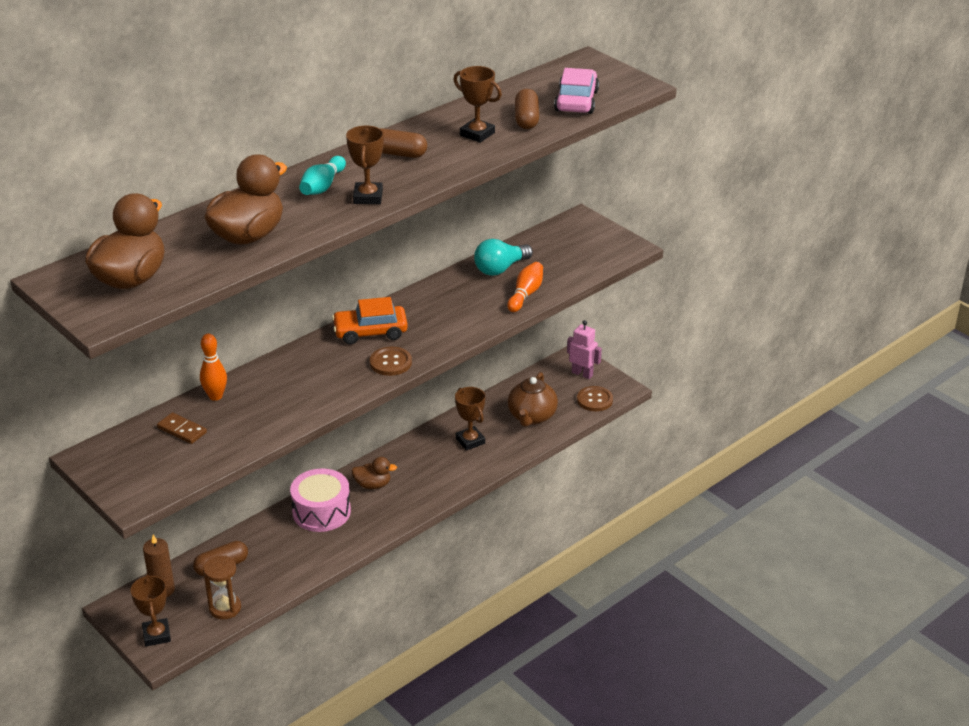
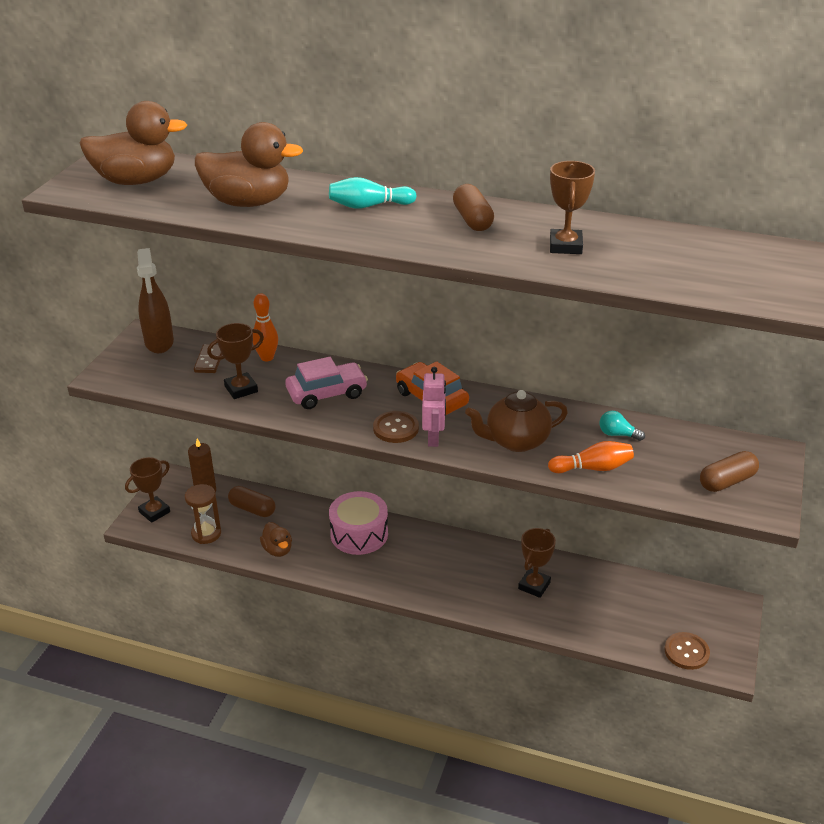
camera: 60 degrees right, 0 degrees up
brown trophy [346,125,384,204] -> brown trophy moved to [207,323,264,399]
brown duck [352,457,397,489] -> brown duck moved to [260,522,292,557]
turquoise light bulb [474,239,533,276] -> turquoise light bulb [600,411,645,441], size x0.58
brown teapot [507,372,558,427] -> brown teapot moved to [465,390,568,452]
brown capsule [515,89,539,129] -> brown capsule moved to [700,451,759,492]
pink car [554,68,599,114] -> pink car moved to [285,357,368,409]
pink robot [567,320,602,379] -> pink robot moved to [422,367,446,447]
none -> brown spray bottle [137,248,174,353]

